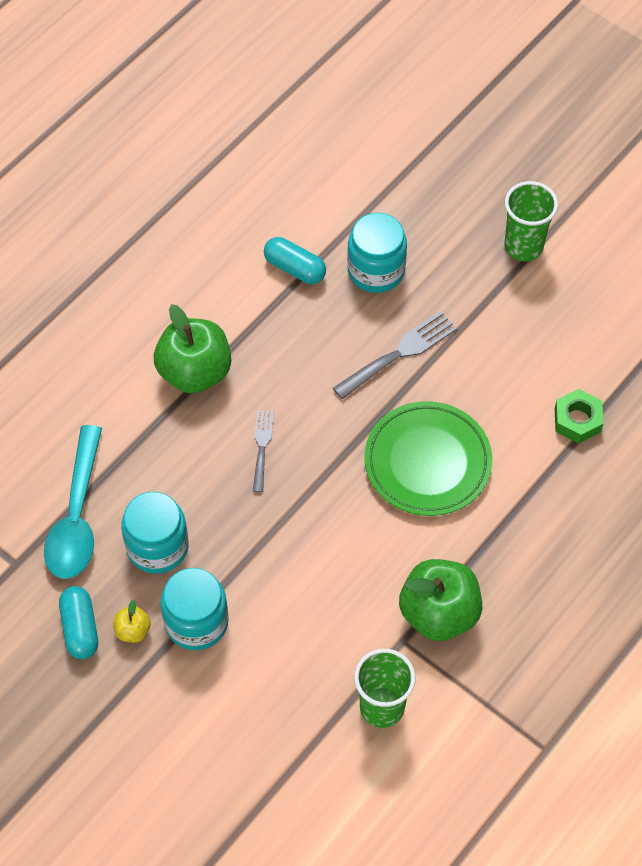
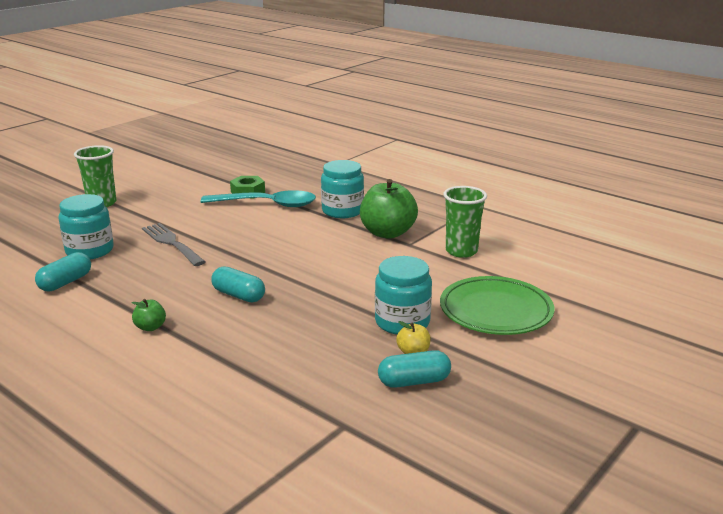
camera: 90 degrees left, 35 degrees down
turquoise spoon [44,425,102,579] -> turquoise spoon moved to [201,190,316,207]
turquoise jar [121,492,189,574] -> turquoise jar moved to [321,160,364,218]
green apple [154,304,231,394] -> green apple [131,299,166,331], size x0.45
grey fork [253,410,274,492] -> turquoise capsule [211,266,265,302]
green plate [364,401,492,516] -> green plate moved to [440,276,554,335]

